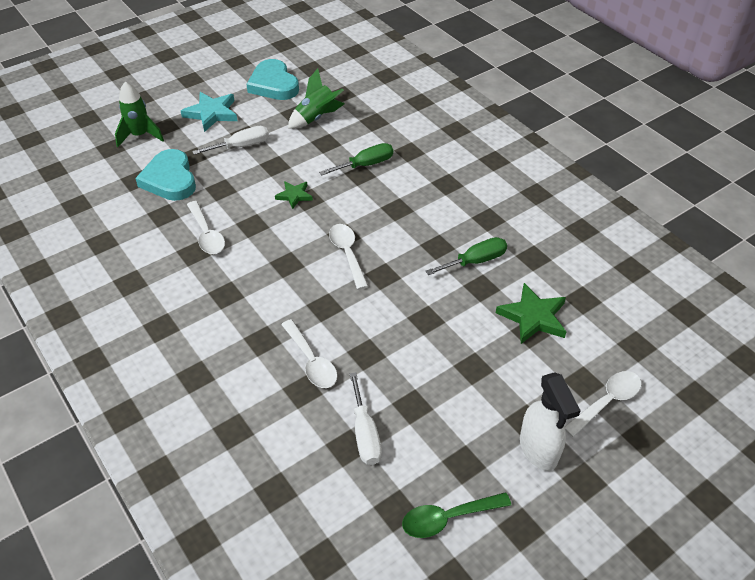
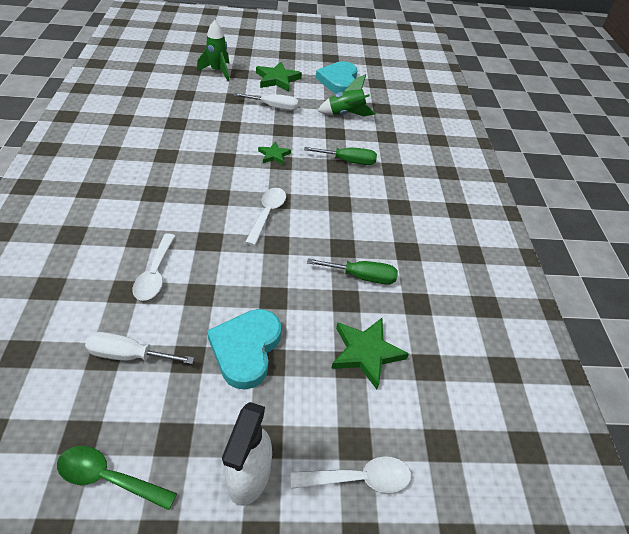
camera: 30 degrees right, 0 degrees up
turquoise heart [135,149,196,201] -> turquoise heart moved to [207,309,281,390]
turquoise star [181,92,237,132] -> green star [256,62,302,91]
white spoon [187,201,225,254] -> none
white screwdriver [349,372,382,465] -> white screwdriver turned 75 degrees clockwise [85,332,194,364]

